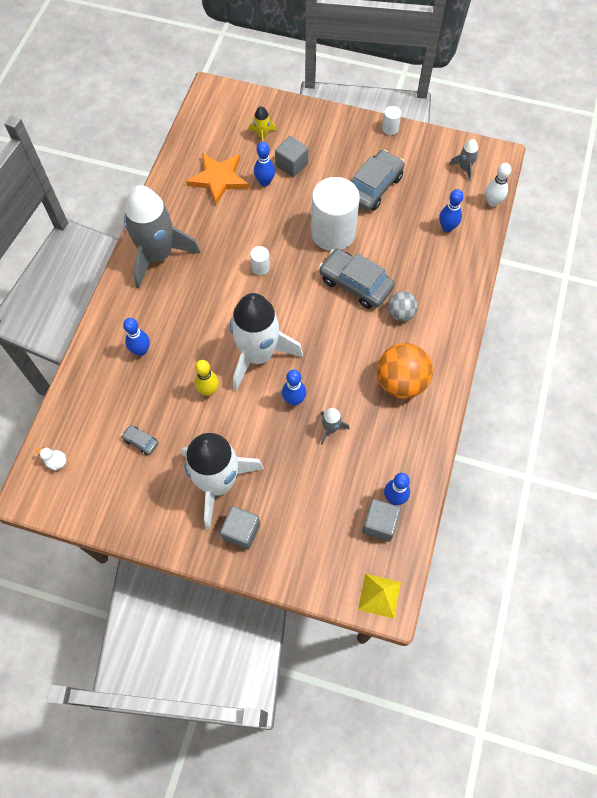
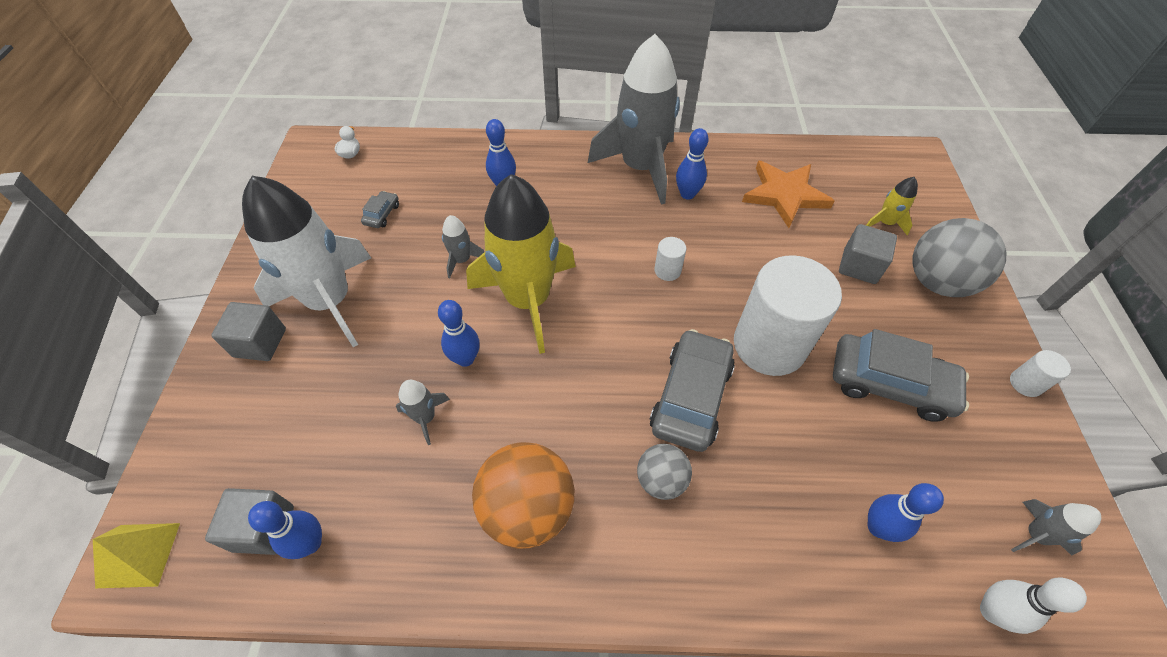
camera: 75 degrees right, 10 degrees down
yellow bowling pin [194,360,219,396] -> grey rocket [442,215,484,278]
white rocket [230,293,303,391] -> yellow rocket [466,174,576,354]
blue bowling pin [254,142,275,186] -> blue bowling pin moved to [676,128,709,200]
none -> grey ball [913,218,1007,297]

